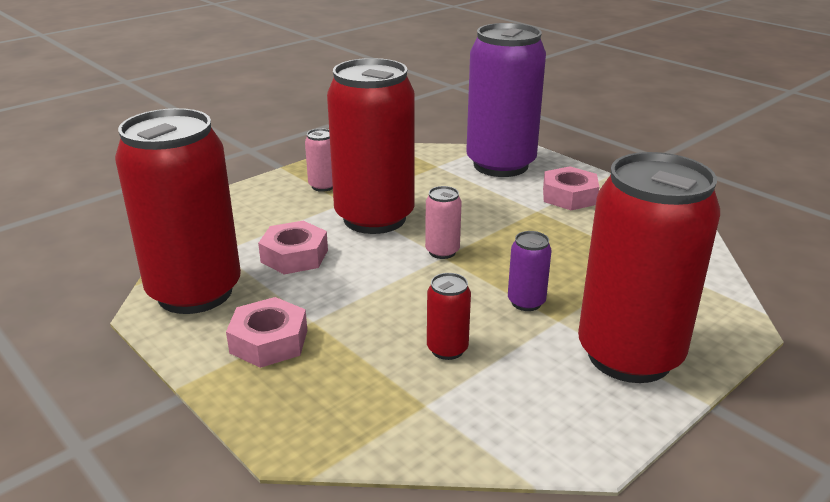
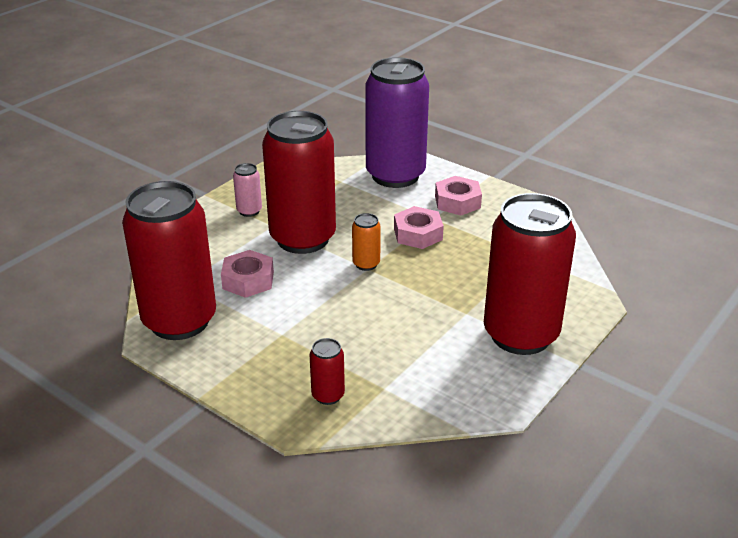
camera: 10 degrees left, 5 degrees up
pink nut [226,297,307,368] -> pink nut moved to [394,206,444,249]
pink can [425,186,462,259] -> orange can [352,213,381,271]
red can [427,273,471,360] -> red can moved to [310,338,345,405]
purple can [508,231,552,311] -> none

